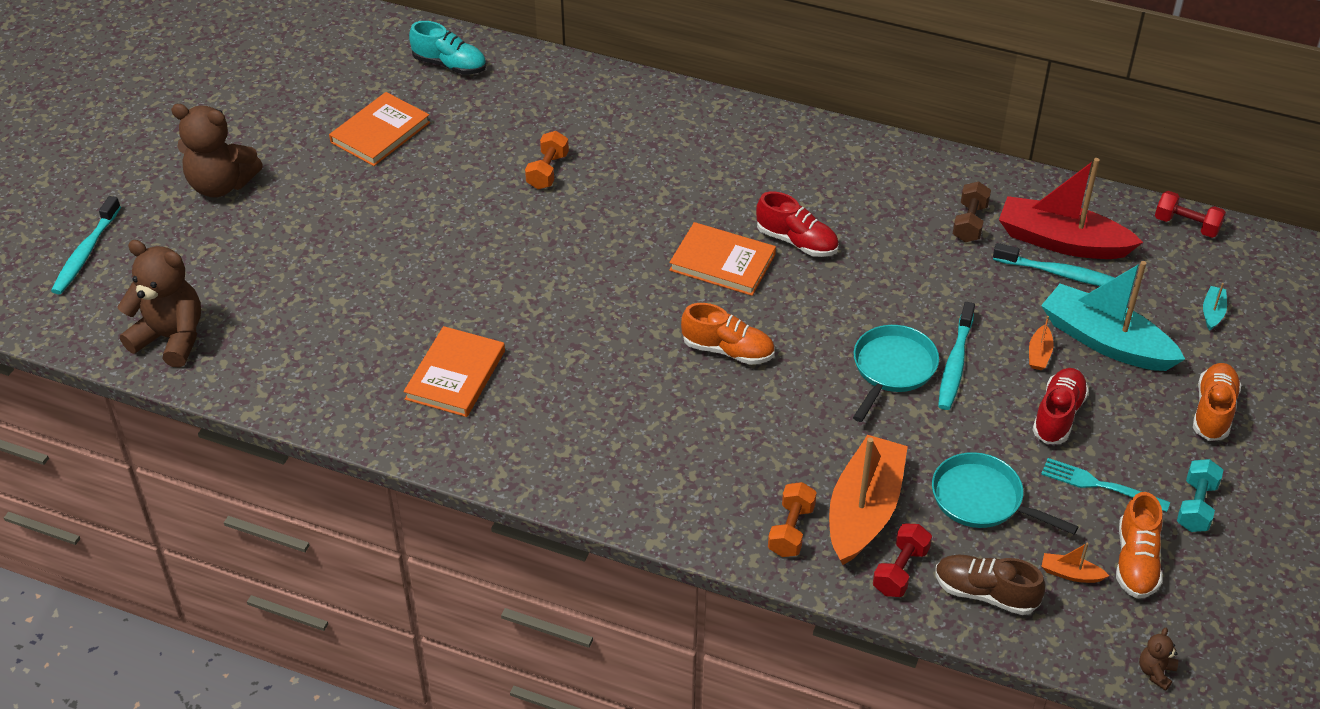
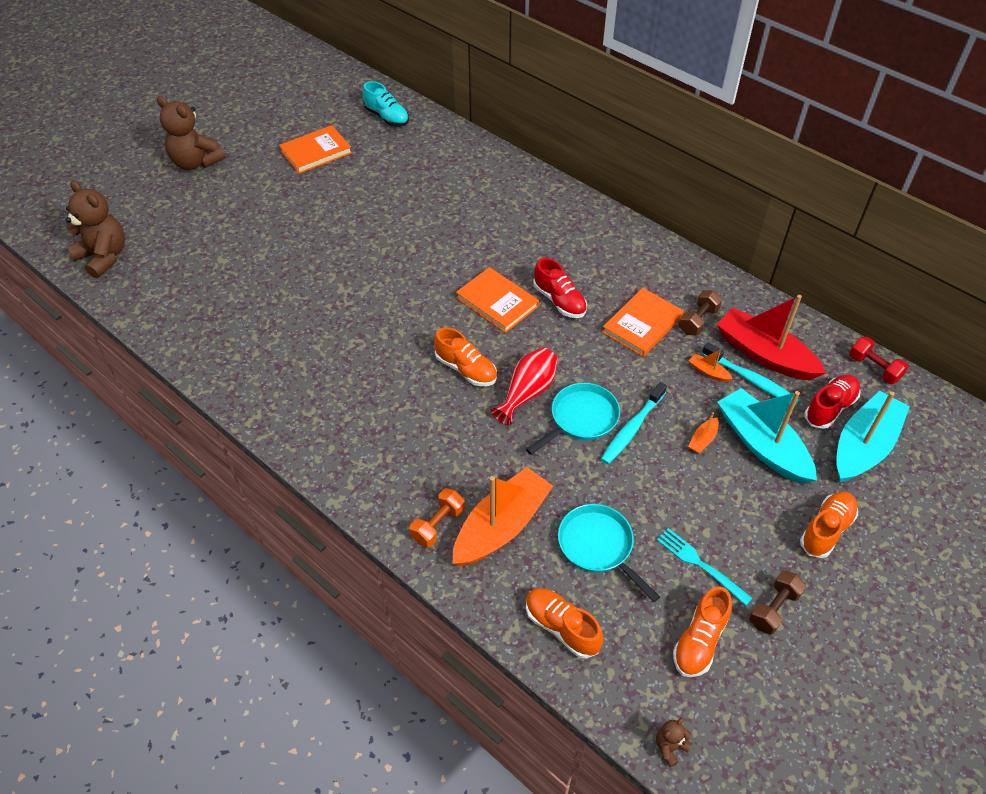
camera: 20 degrees right, 5 degrees up
turquoise toothbrush [51,196,121,294] -> none
orange book [403,326,505,417] -> orange book moved to [602,288,684,357]
orange dumbbell [525,131,569,189] -> none
red dumbbell [873,524,932,597] -> none
brown shoe [935,555,1045,615] -> orange shoe [526,588,603,659]
red shoe [1032,368,1089,444] -> red shoe moved to [805,375,861,429]
orange boat [1041,543,1109,583] -> orange boat moved to [689,350,733,382]
turquoise dumbbell [1177,459,1223,532] -> brown dumbbell [749,570,806,635]
turquoise boat [1203,283,1227,331] -> turquoise boat [836,391,910,482], size x2.49
none -> red vase [491,347,558,425]

